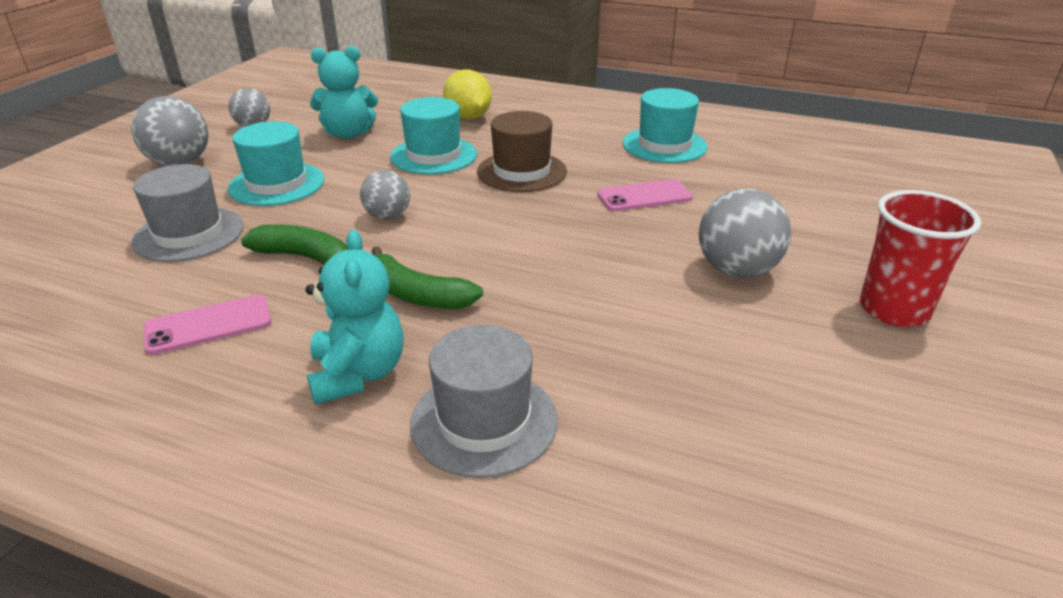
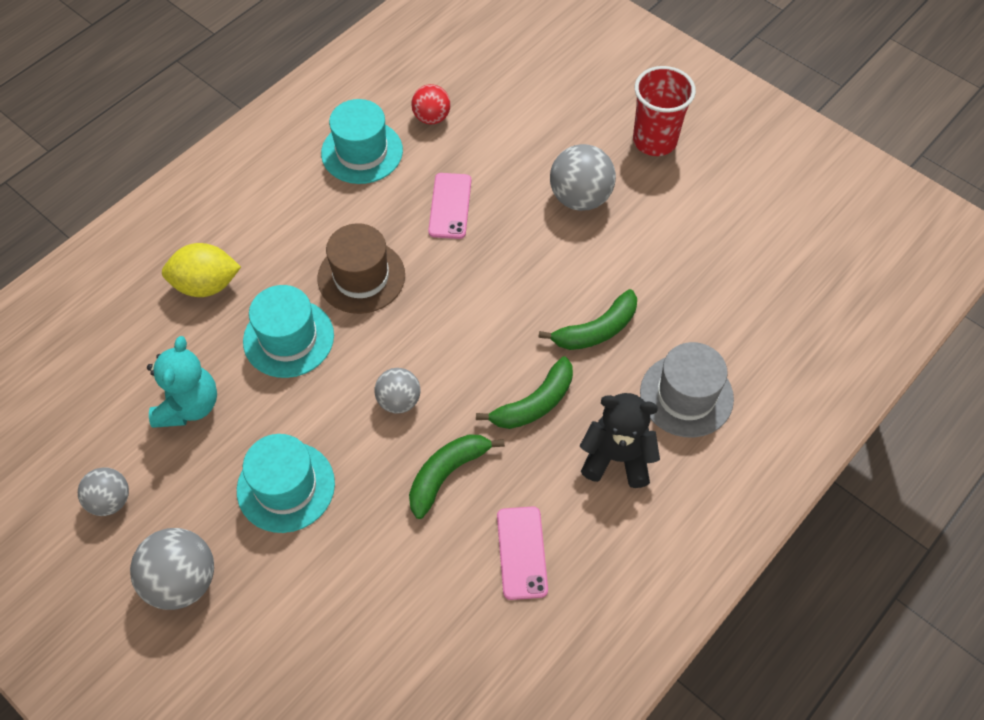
camera: 70 degrees left, 25 degrees up
grey hat [132,164,244,262] -> none
turquoise teddy bear [306,230,404,405] -> black teddy bear [580,393,660,488]
none -> red ball [411,84,451,124]
none -> green banana [538,289,637,350]

